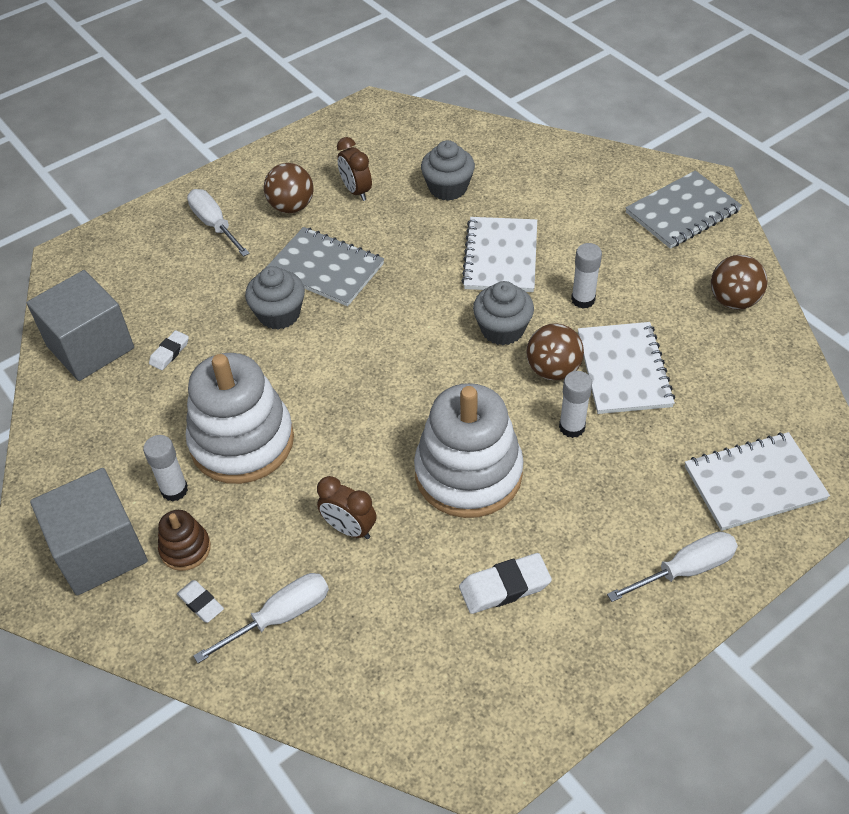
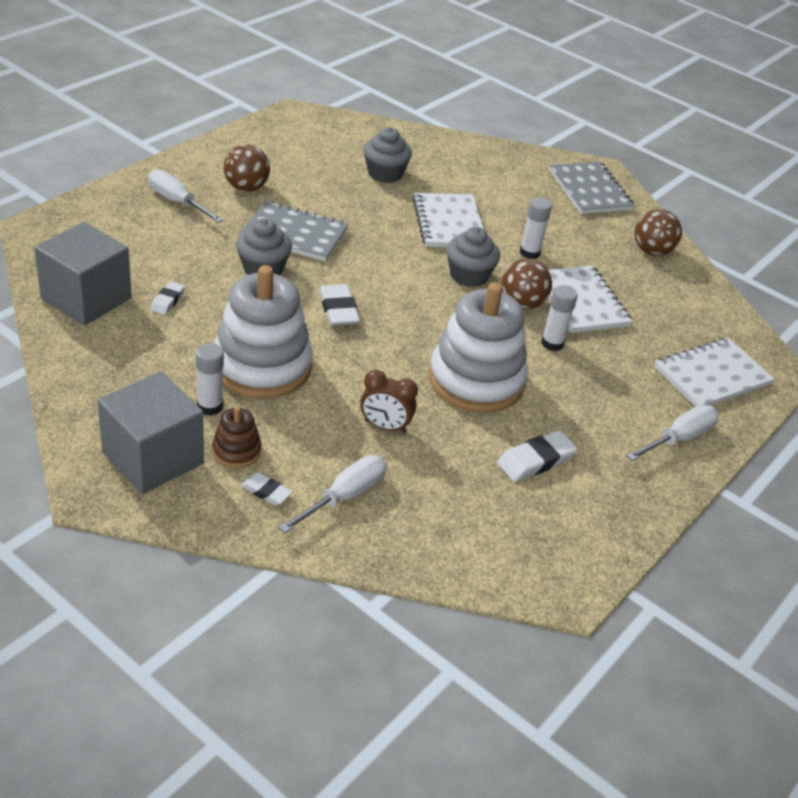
camera: 20 degrees left, 10 degrees down
brown clock [337,137,372,201] -> none
grey notebook [625,170,742,249] -> grey notebook turned 60 degrees counterclockwise [549,162,635,214]
none -> white eraser [319,284,360,326]

